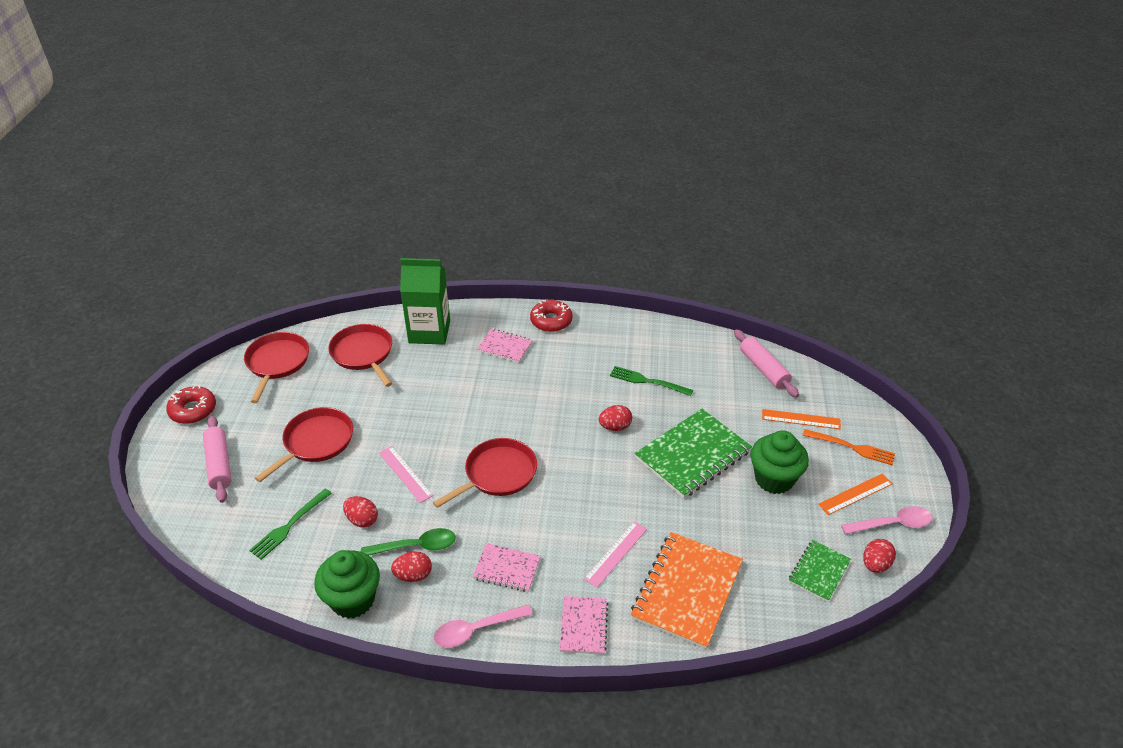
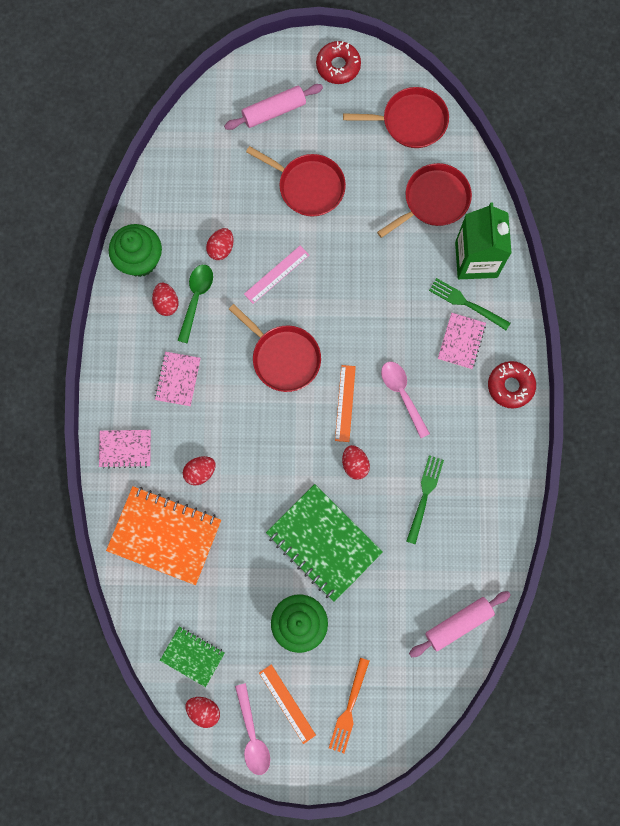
camera: 85 degrees right, 35 degrees up
green fork [249,489,332,560] -> green fork moved to [429,278,510,330]
green spoon [361,528,456,555] -> green spoon turned 150 degrees counterclockwise [177,265,213,343]
pink spoon [434,604,533,648] -> pink spoon moved to [381,362,430,438]
pink ruler [584,521,647,588] -> red egg [183,456,216,486]
orange ruler [762,409,841,429] -> orange ruler moved to [335,365,356,442]

